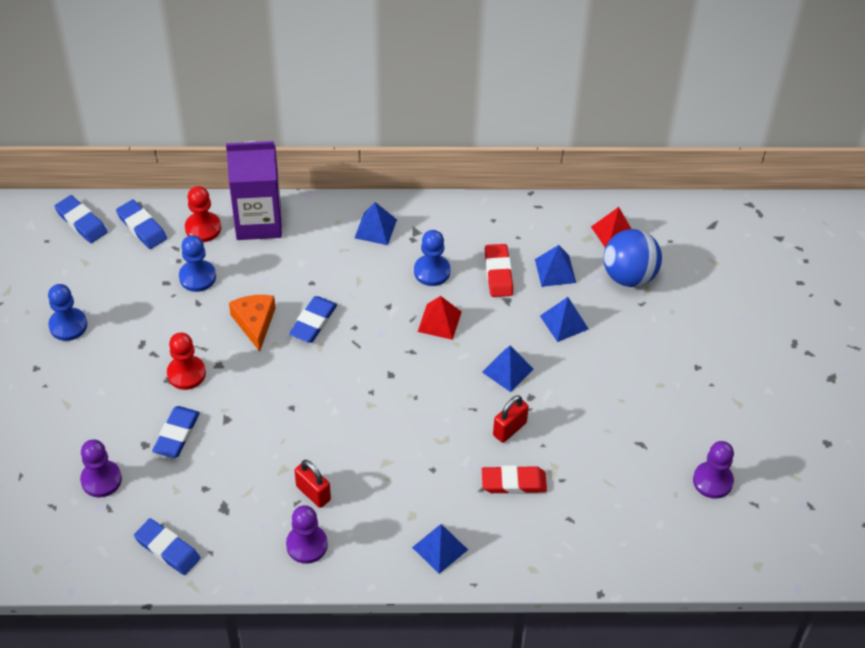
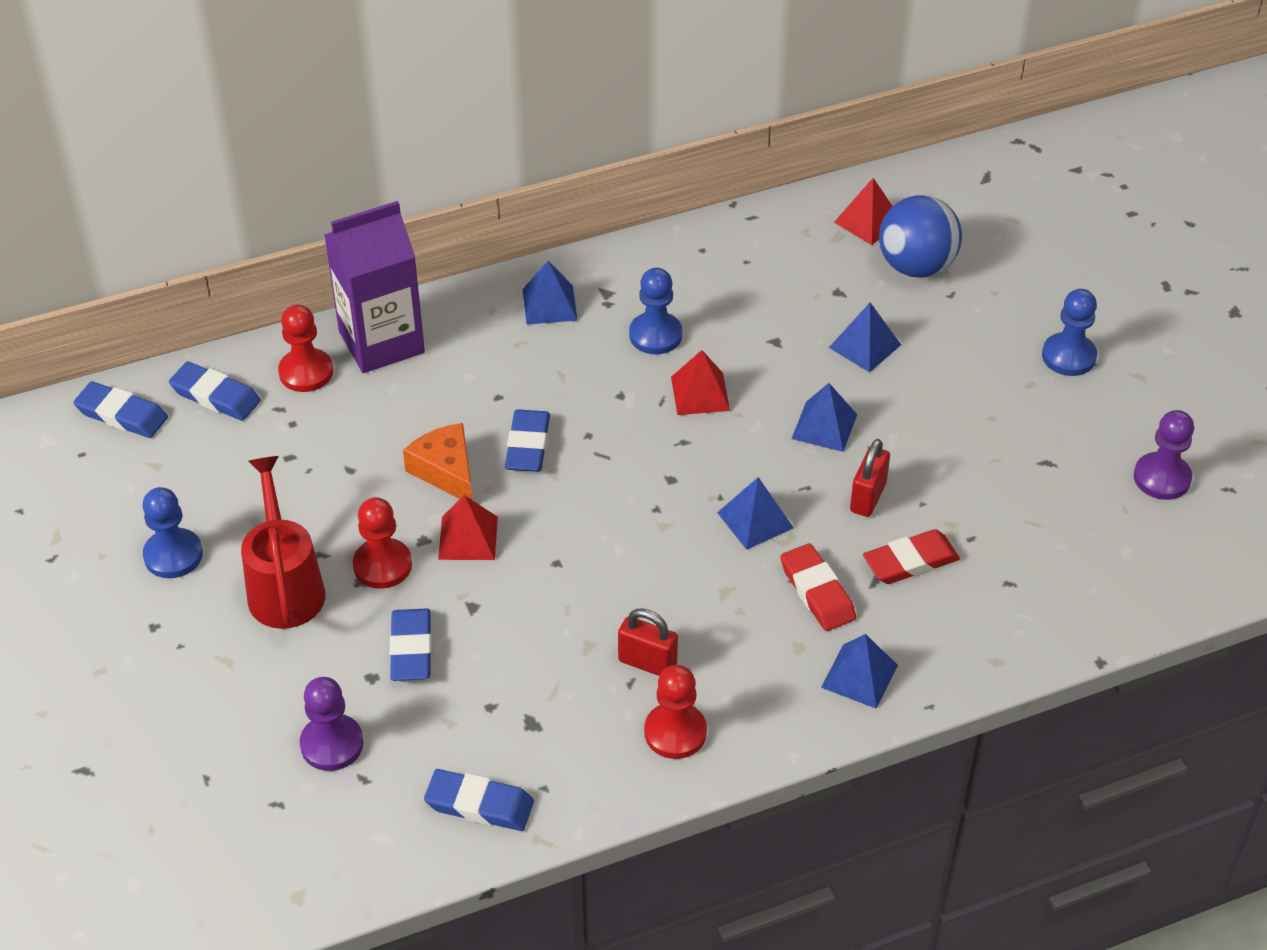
camera: 20 degrees left, 5 degrees down
blue pawn [179,235,216,292] -> blue pawn moved to [1042,289,1097,376]
purple pawn [286,505,328,564] -> red pawn [644,665,707,759]
red eraser [485,244,513,297] -> red eraser moved to [780,543,856,631]
blue pyramid [535,245,576,287] -> blue pyramid moved to [717,477,794,550]
none -> red watering can [241,456,325,629]
none -> red pyramid [438,495,498,560]

